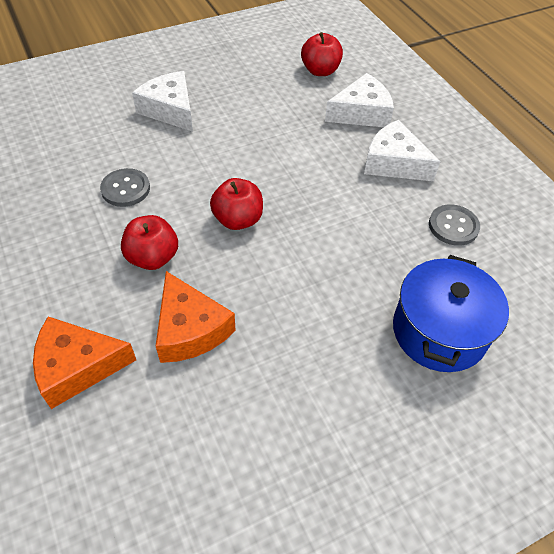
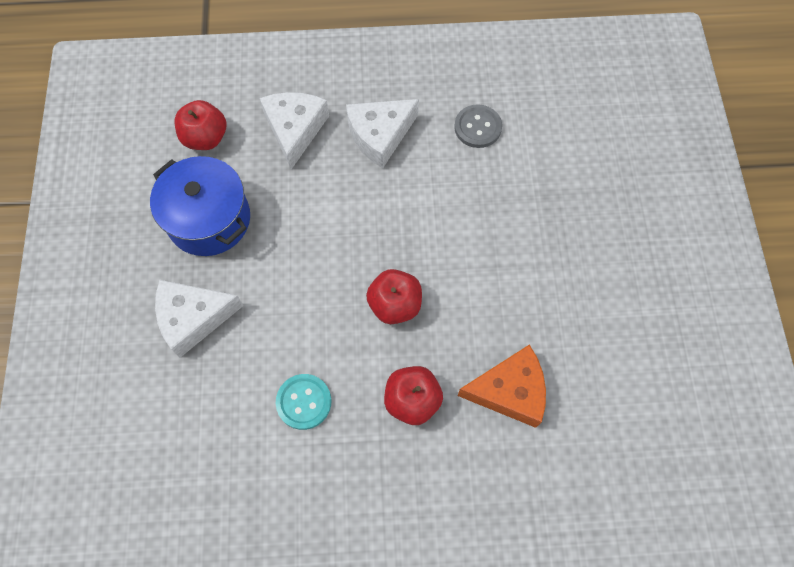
camera: 65 degrees left, 15 degrees up
orange cheese [33,317,136,409] -> none
grey button [100,168,150,207] -> turquoise button [276,374,331,430]
blue pot [393,255,509,372] -> blue pot moved to [150,156,250,256]

